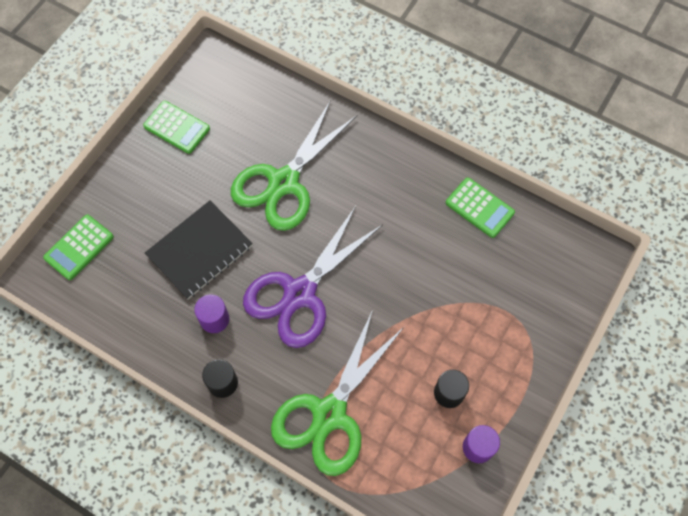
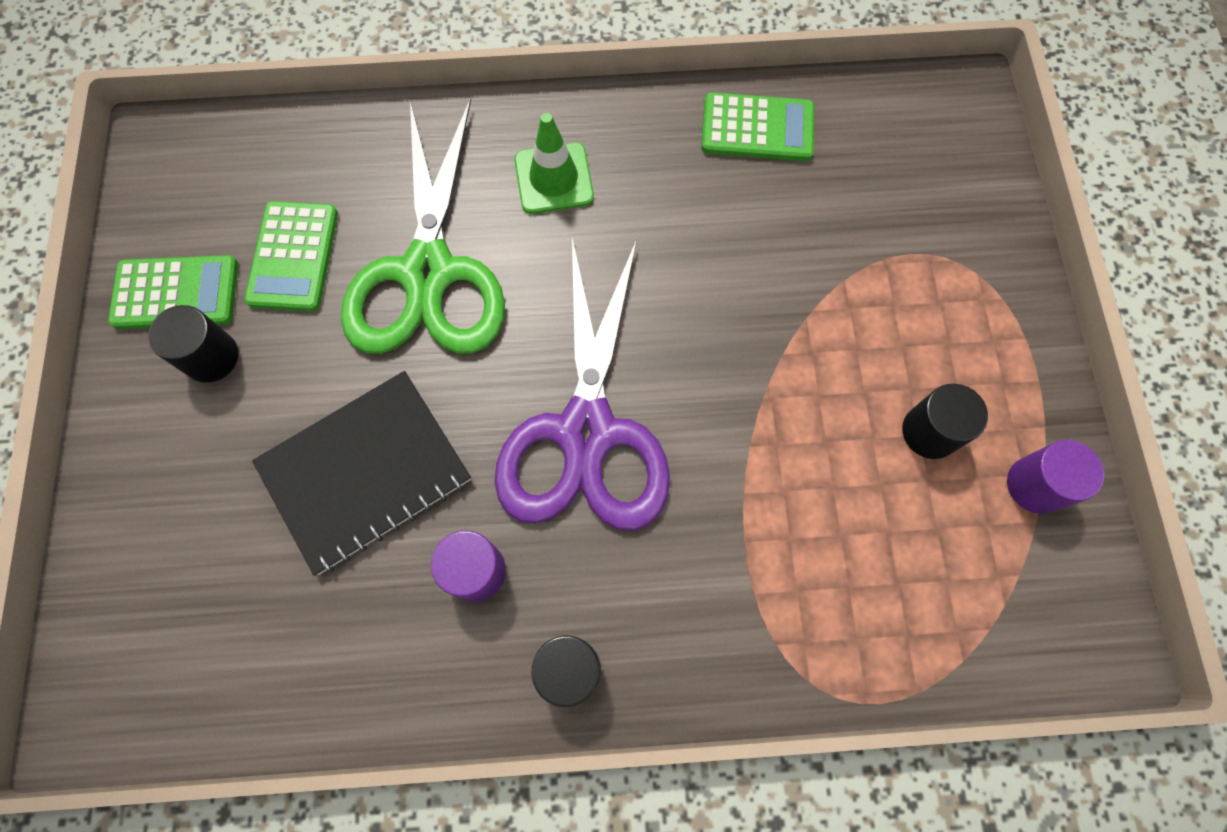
camera: 35 degrees left, 5 degrees up
green calculator [43,215,114,280] -> green calculator moved to [244,201,338,312]
black notebook [145,200,253,300] -> black notebook turned 45 degrees clockwise [252,371,471,576]
green scissors [271,310,404,476] -> none
none -> black cylinder [148,305,238,383]
none -> green traffic cone [514,113,594,214]

